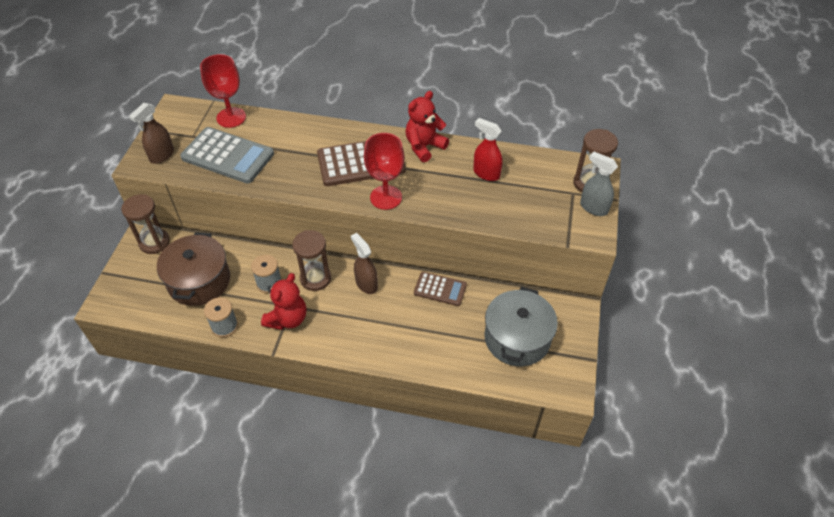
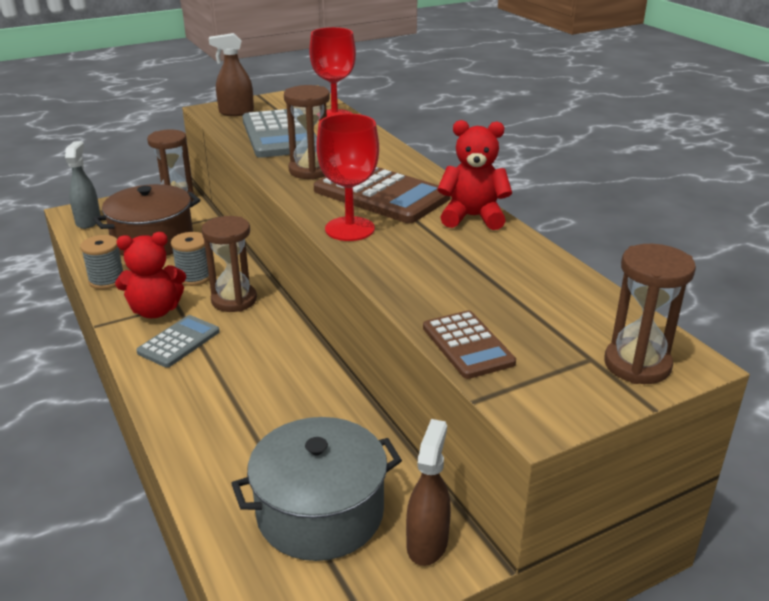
camera: 50 degrees right, 20 degrees down
brown spray bottle [351,233,378,294] -> brown spray bottle moved to [406,419,451,566]
brown calculator [414,272,467,306] -> brown calculator moved to [423,310,516,379]
red spray bottle [473,118,503,181] -> none
grey spray bottle [580,152,618,216] -> grey spray bottle moved to [65,141,101,229]
none -> grey calculator [136,315,220,368]
none -> brown hourglass [284,85,330,180]

